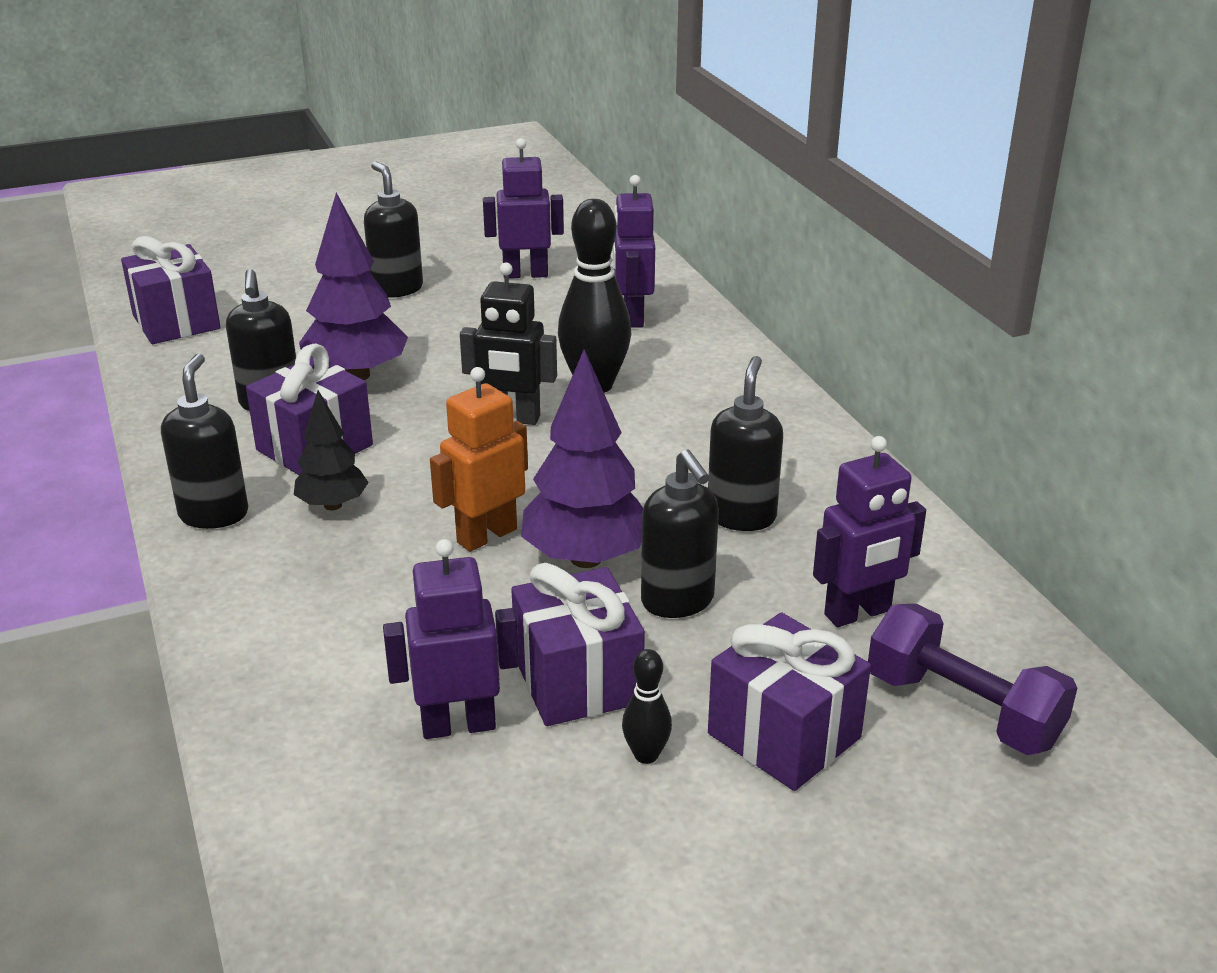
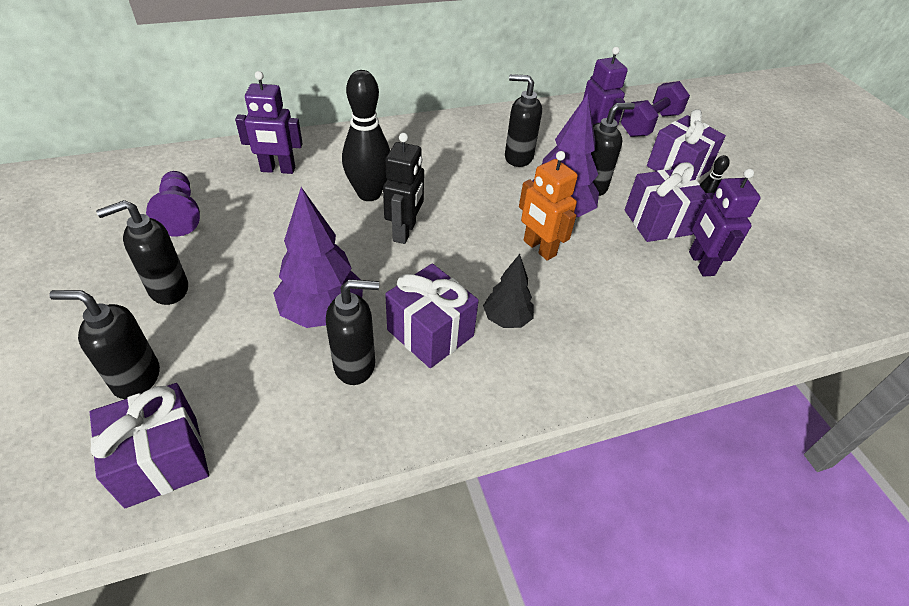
camera: 90 degrees left, 15 degrees up
black soap dispenser [161,354,248,529] -> black soap dispenser moved to [49,290,160,399]
purple robot [483,138,564,279] -> purple pawn [146,171,200,236]

